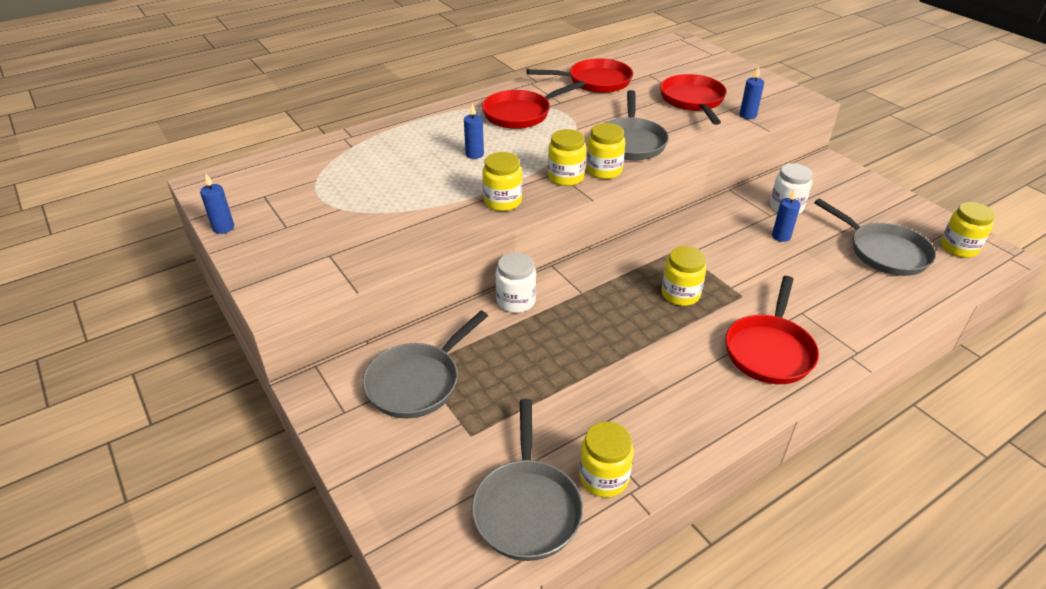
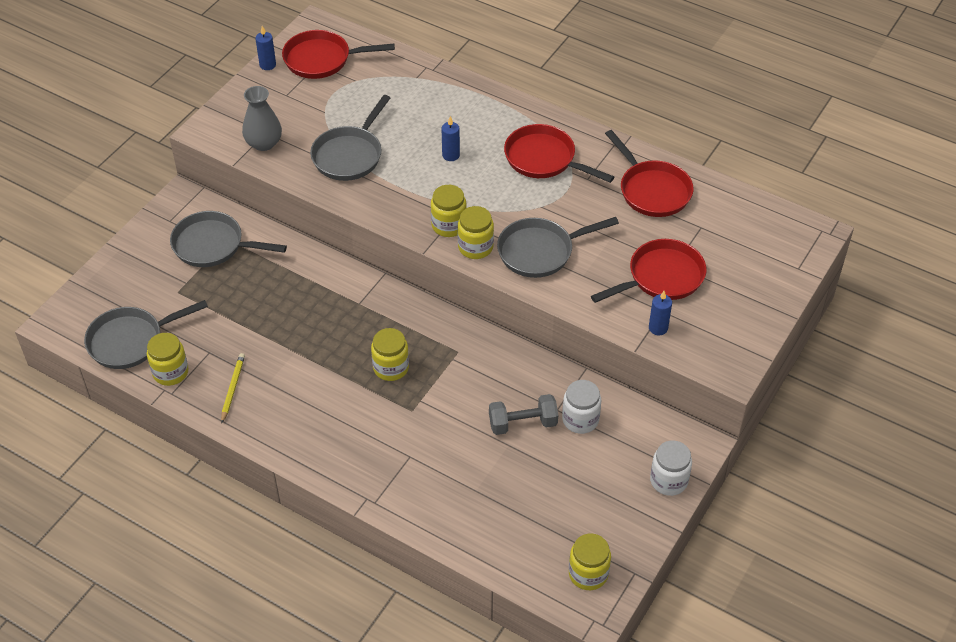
camera: 65 degrees right, 10 degrees up
yellow jar [482,152,522,211] -> none
white jar [496,252,536,313] -> white jar moved to [650,441,692,496]
red pan [725,276,819,384] -> red pan moved to [282,30,395,79]
blue candle [772,189,801,242] -> grey dumbbell [489,394,558,435]
grey pan [814,199,936,276] -> grey pan moved to [310,95,390,181]
none -> yellow pencil [221,353,245,424]
none -> grey vase [242,86,282,151]

